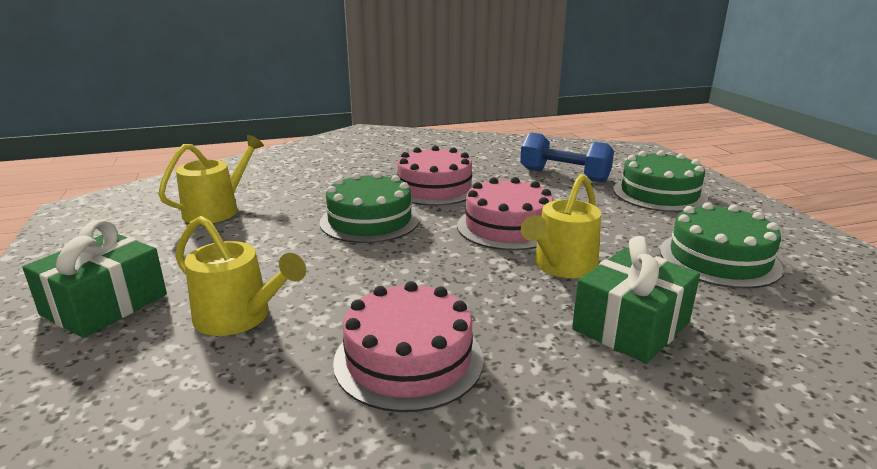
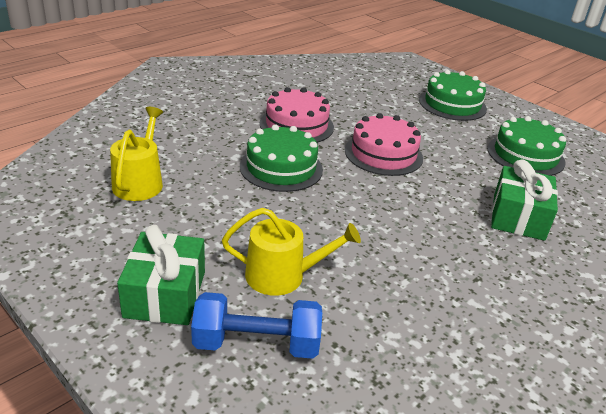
camera: 30 degrees left, 10 degrees up
pink cake [333,281,484,412] -> none
blue dumbbell [520,132,614,182] -> blue dumbbell moved to [191,292,322,359]
yellow watering can [521,174,601,278] -> none

